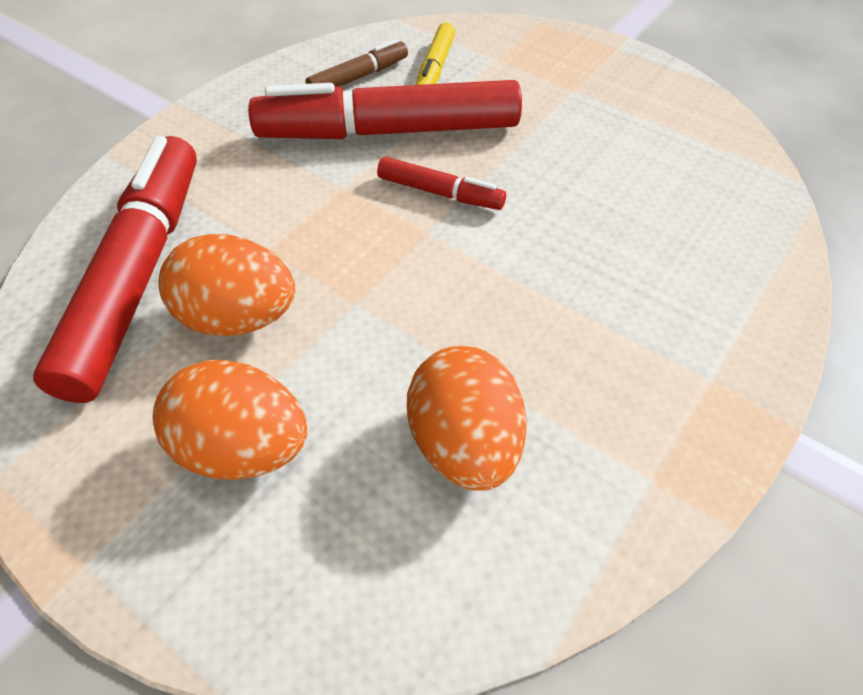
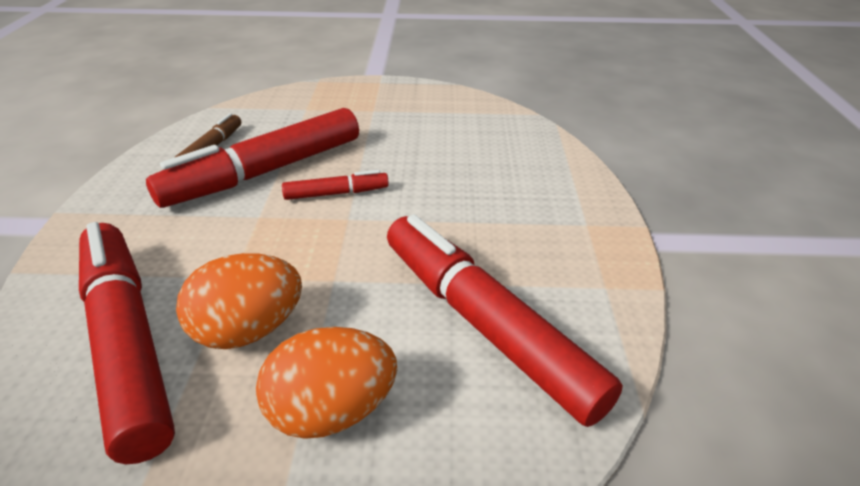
camera: 35 degrees left, 15 degrees down
orange egg [407,346,527,491] -> red marker [387,215,623,427]
yellow marker [416,22,455,85] -> none

